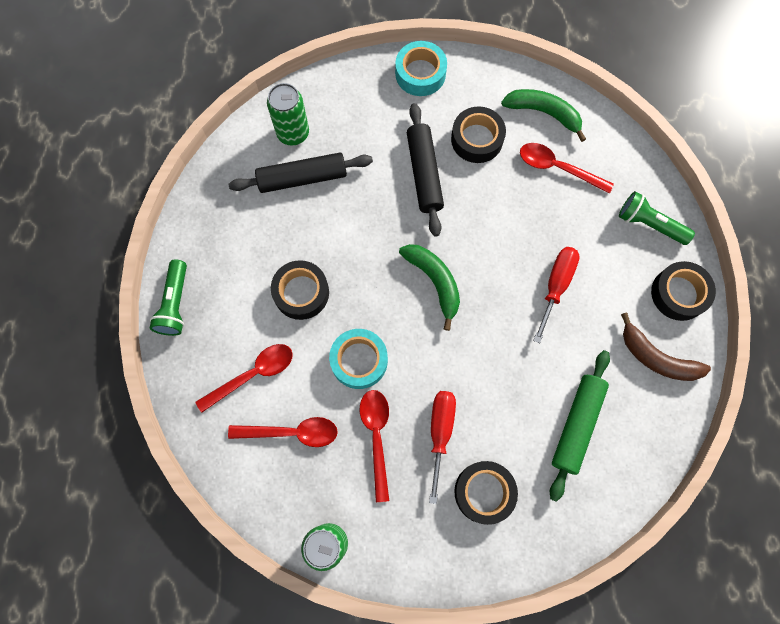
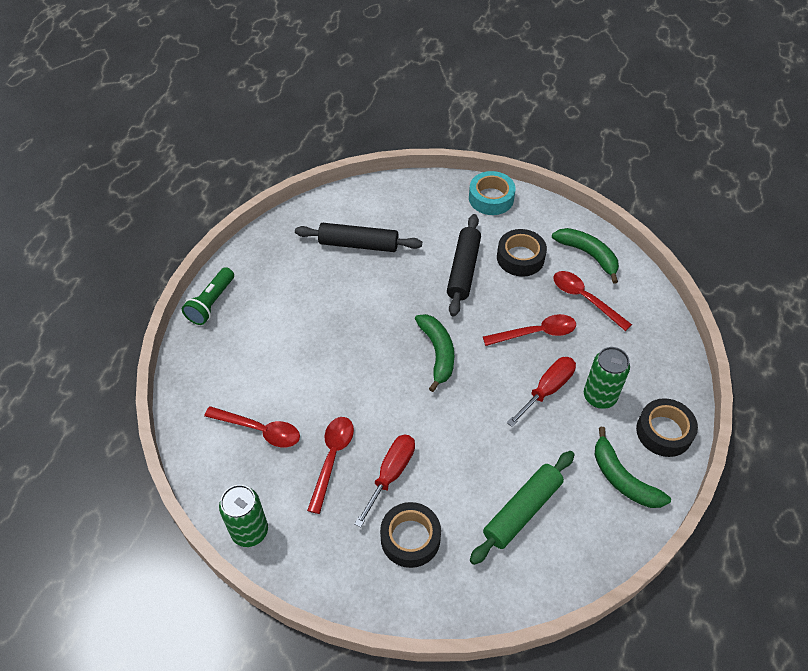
camera: 20 degrees right, 20 degrees down
red spoon [195,344,293,413] -> red spoon moved to [483,314,576,346]
green can [267,83,309,146] -> green can moved to [584,347,630,409]
black tape [271,260,329,320] -> none
turquoise tape [329,329,388,389] -> none
green flashlight [619,191,695,245] -> none
brown banana [621,312,711,381] -> green banana [595,427,671,508]

